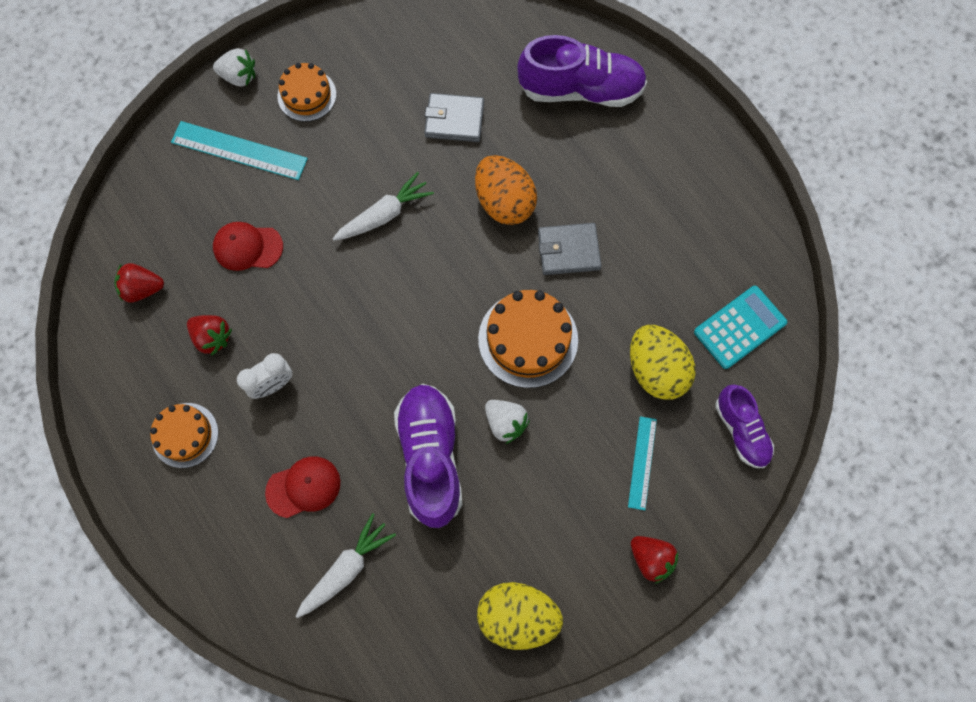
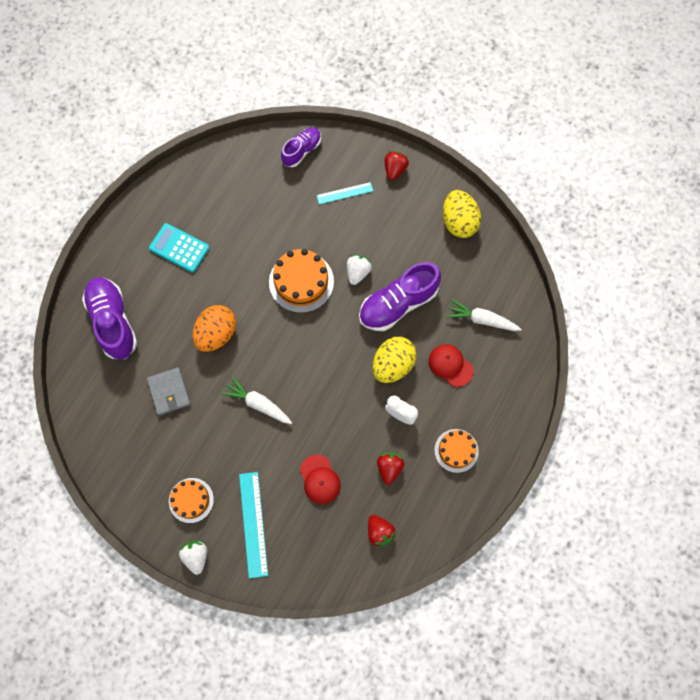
camera: 115 degrees left, 0 degrees up
grey wallet [538,223,601,275] -> none
yellow egg [630,325,696,400] -> yellow egg moved to [373,337,417,383]
turquoise calculator [694,286,787,369] -> turquoise calculator moved to [149,223,210,273]

